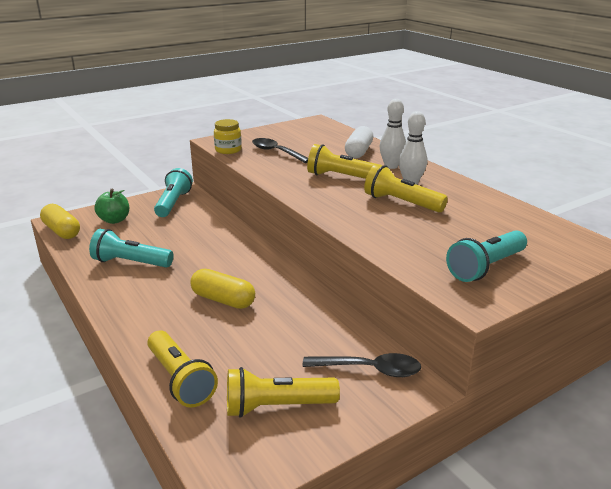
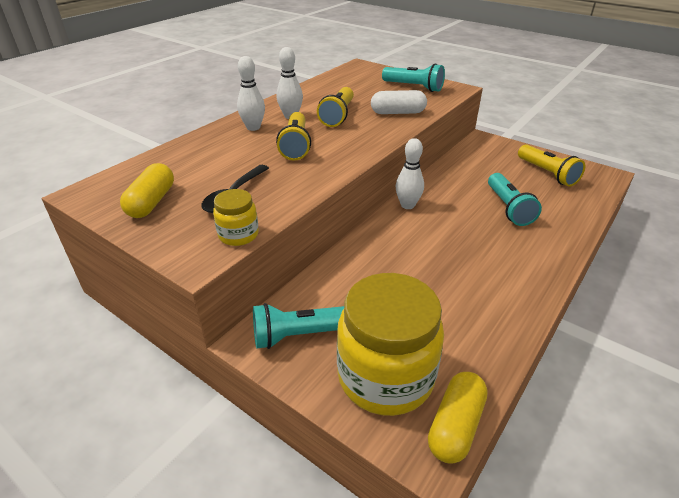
camera: 110 degrees left, 10 degrees up
turquoise flashlight [89,229,173,268] -> turquoise flashlight moved to [488,173,542,226]
green apple [94,189,129,224] -> yellow jar [337,273,444,416]
yellow flashlight [147,330,218,408] -> none
yellow capsule [190,269,255,309] -> yellow capsule moved to [120,163,174,218]
black spoon [303,353,421,377] -> none
white capsule [345,126,373,158] -> white capsule moved to [371,90,427,114]
none -> white bowling pin [396,138,424,209]

